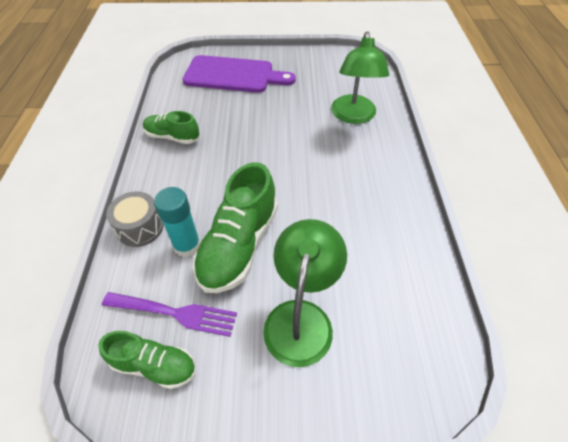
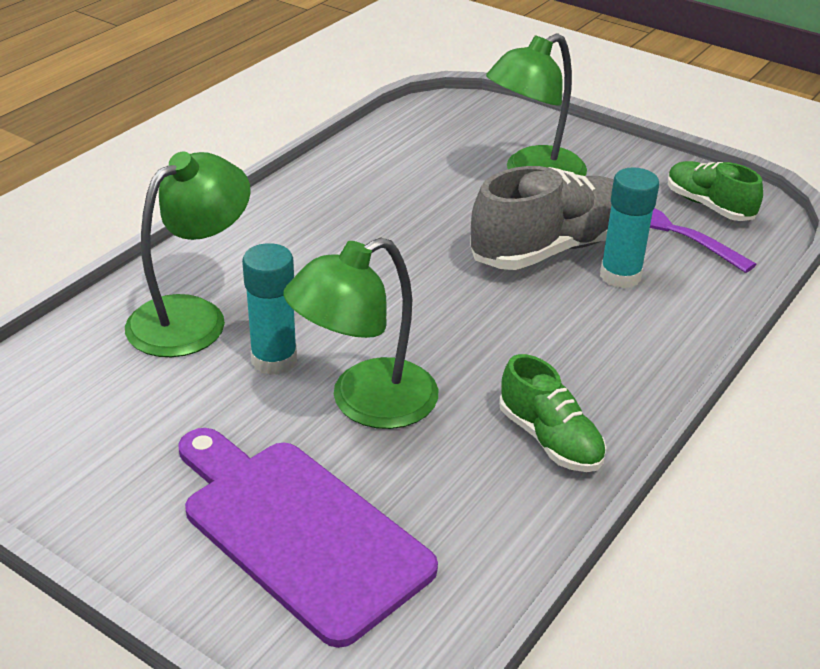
camera: 145 degrees left, 15 degrees down
grey drum [106,191,163,247] -> none
green shoe [193,162,278,293] -> grey shoe [470,166,614,270]
none -> turquoise glue stick [242,243,297,375]
none -> green lamp [283,237,438,429]

